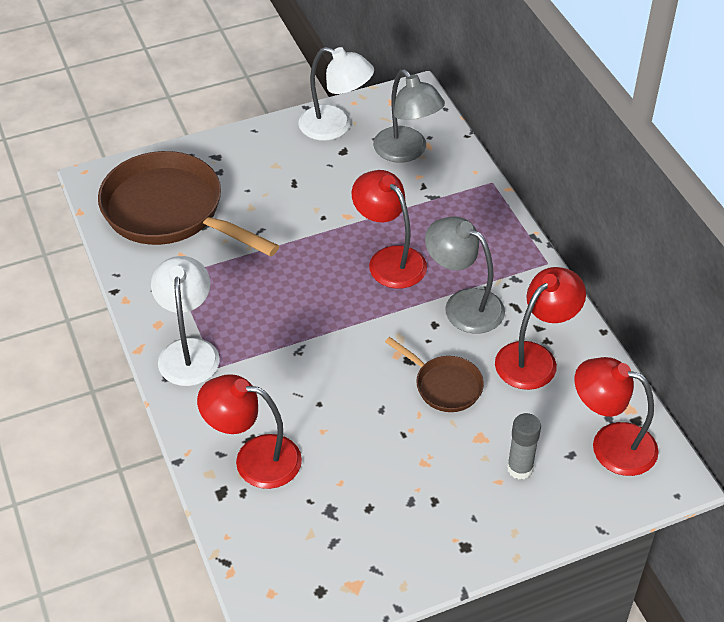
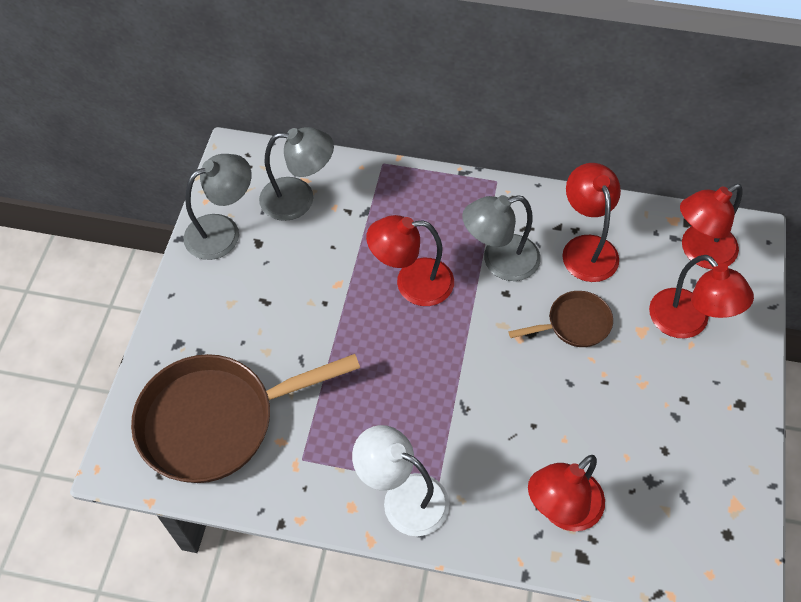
camera: 55 degrees left, 10 degrees up
white lamp [298,47,374,141] -> grey lamp [184,154,251,260]
grey glue stick [507,413,541,479] -> red lamp [649,255,754,338]

